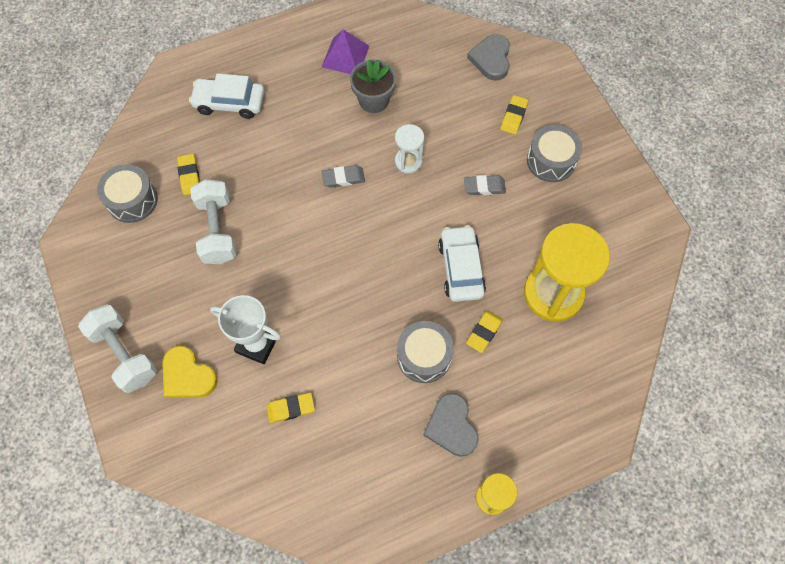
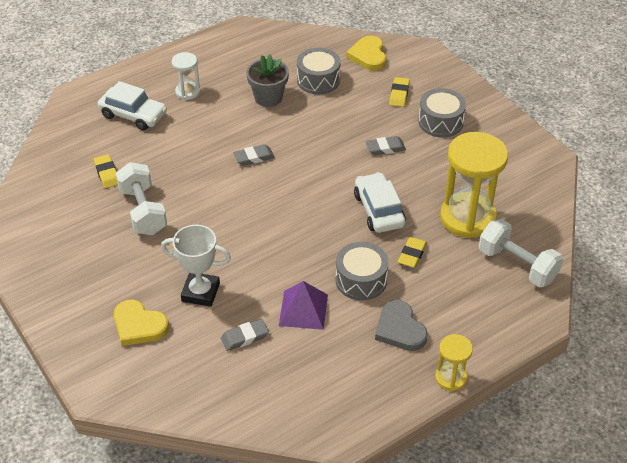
camera: 10 degrees left, 20 degrees down
white dumbbell [78,305,157,393] -> white dumbbell moved to [478,219,563,287]
grey drum [97,164,158,223] -> grey drum moved to [297,48,341,94]
white car [189,73,264,119] -> white car turned 150 degrees counterclockwise [98,81,167,131]
yellow eraser [266,393,315,423] -> grey eraser [221,319,269,351]
purple pyramid [322,29,370,74] -> purple pyramid moved to [279,281,328,330]
white hourglass [395,124,424,174] -> white hourglass moved to [172,52,200,100]
grey heart [467,34,510,81] -> yellow heart [346,35,386,71]

